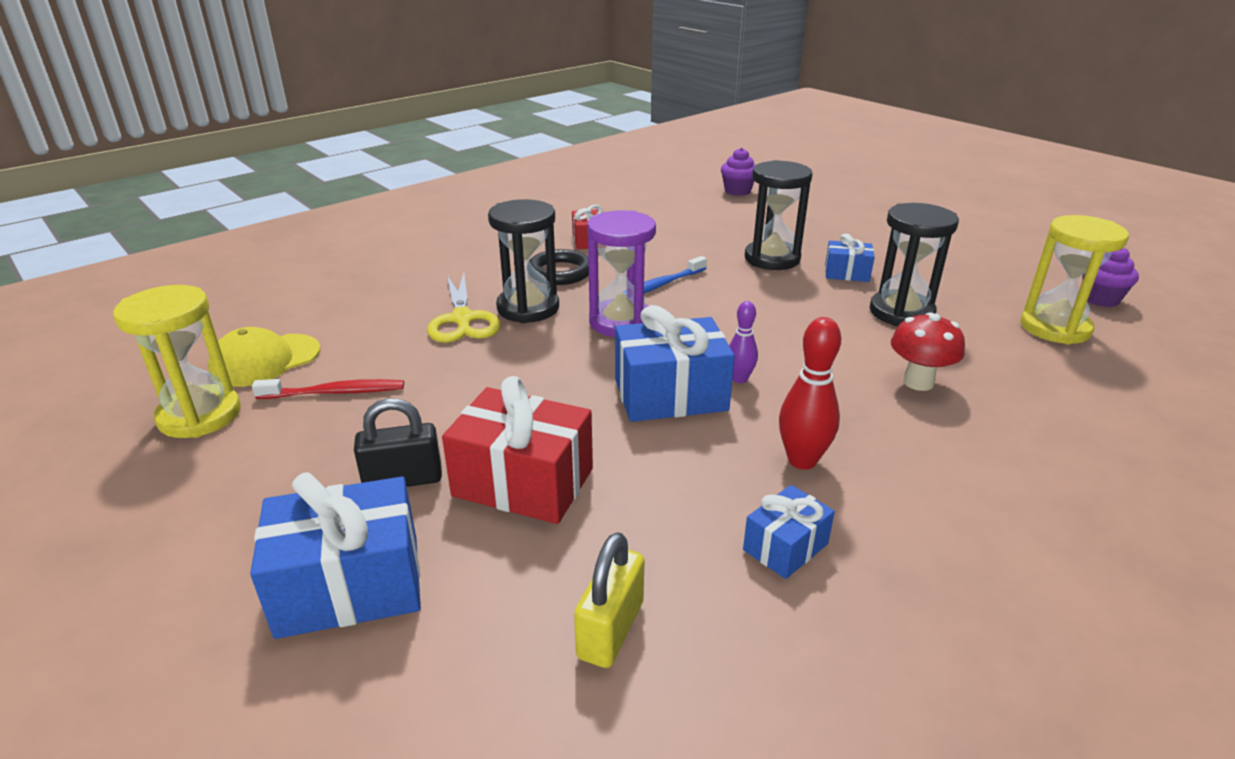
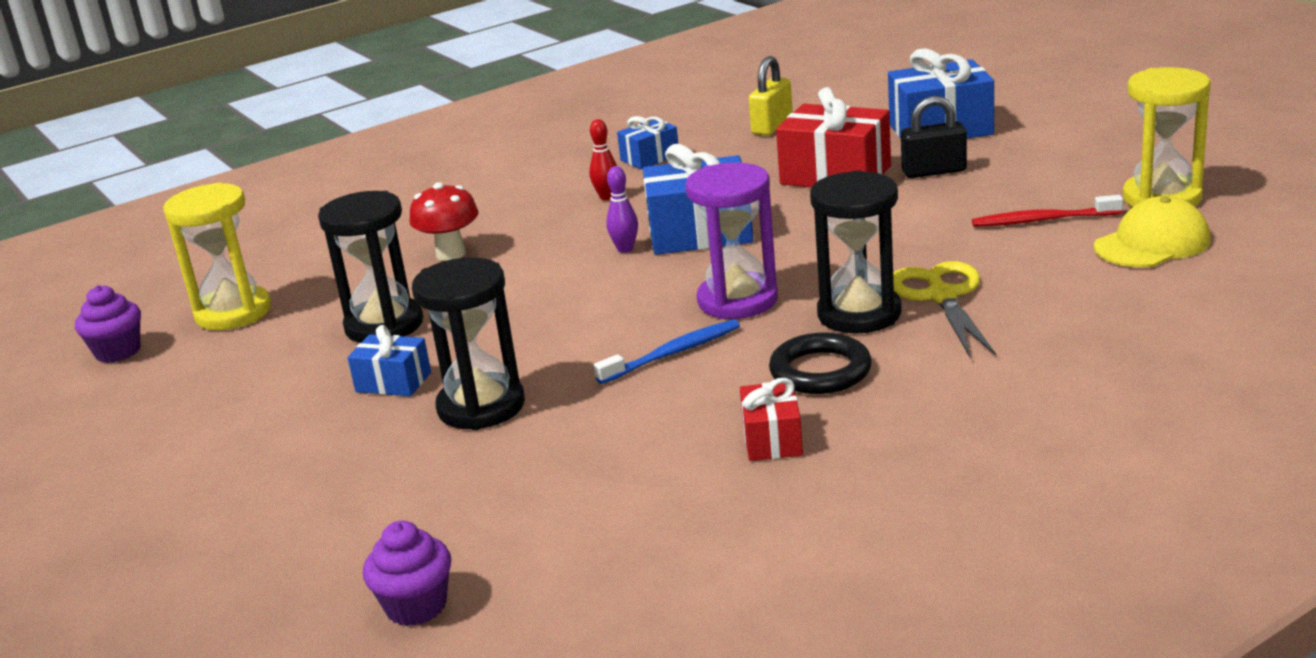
camera: 170 degrees left, 5 degrees down
red bowling pin [779,317,841,470] -> red bowling pin [589,119,617,200], size x0.62

